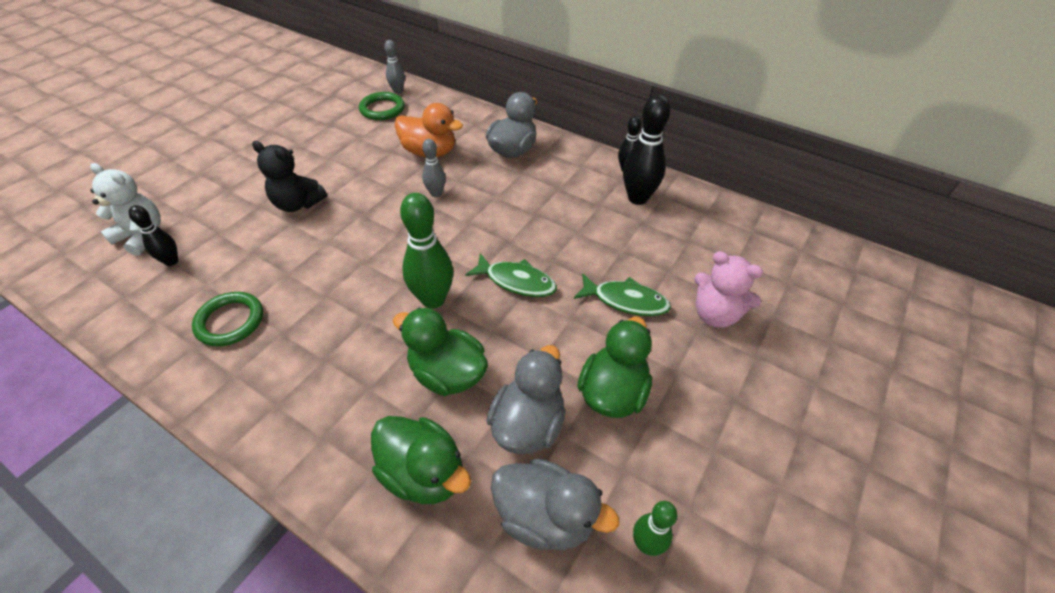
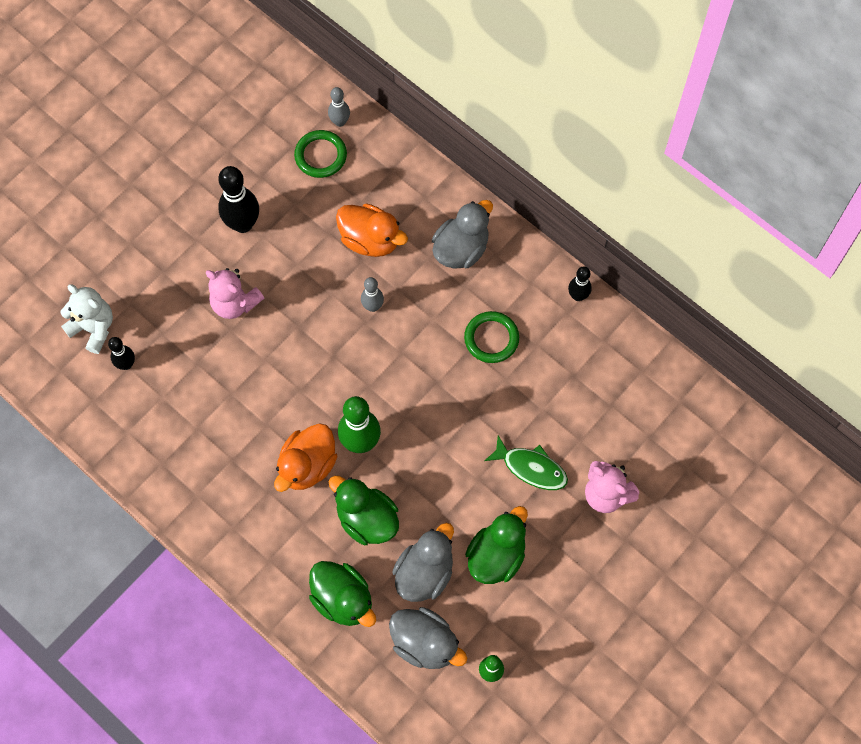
camera: 10 degrees right, 20 degrees up
green ring [192,292,263,347] -> green ring moved to [464,311,519,363]
black teddy bear [252,141,327,212] -> pink teddy bear [206,268,264,319]
green fish [465,253,557,297] -> none
black bowling pin [623,94,670,205] -> black bowling pin moved to [218,166,259,233]
none -> orange duck [274,423,338,492]

